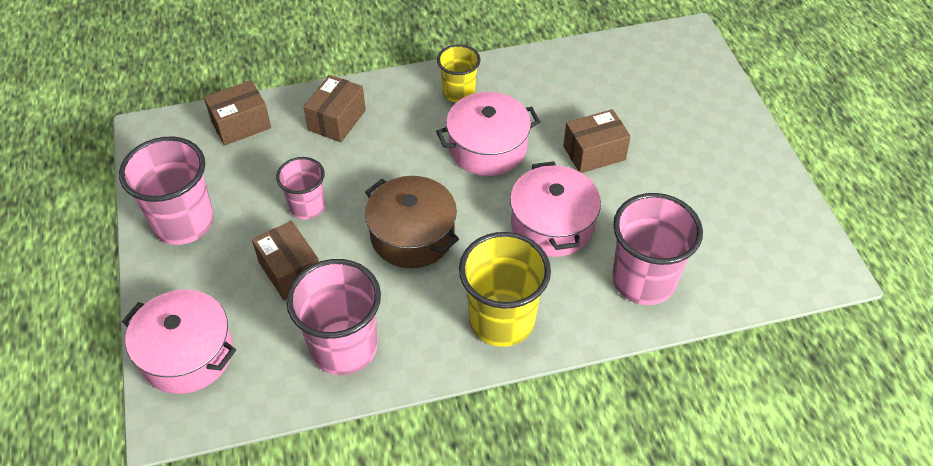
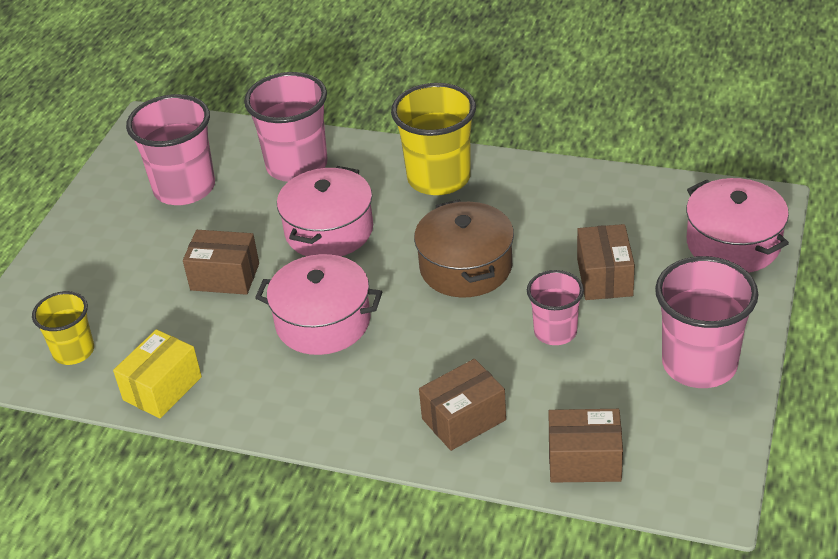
camera: 145 degrees left, 10 degrees down
pink cup [286,259,381,375] -> pink cup moved to [126,94,215,205]
yellow cup [437,45,480,102] -> yellow cup moved to [32,291,94,365]
none -> yellow box [113,329,202,418]

